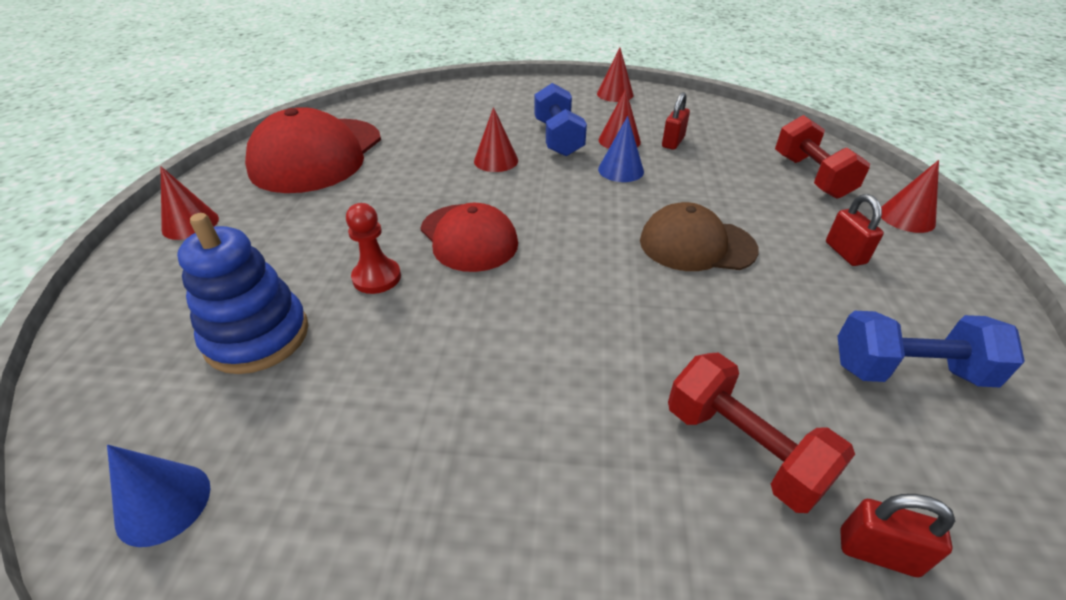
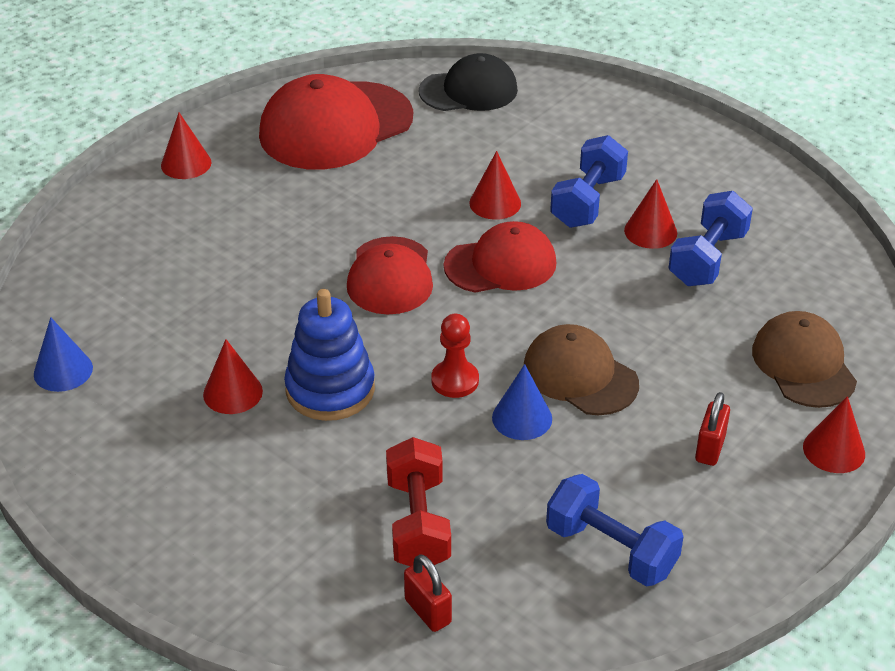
camera: 35 degrees right, 0 degrees up
blue stacking toy [177,213,308,374] -> blue stacking toy moved to [284,289,375,421]
red pawn [346,203,401,294] -> red pawn moved to [431,314,479,398]
red cone [597,48,633,102] -> red cone moved to [203,339,263,414]
blue cone [598,116,644,182] -> blue cone moved to [492,364,552,440]
red padlock [662,92,690,150] -> blue dumbbell [668,191,753,286]
red dumbbell [775,115,870,199] -> brown cap [752,311,857,408]
none -> black cap [419,53,518,111]
none -> red cap [444,221,556,293]

